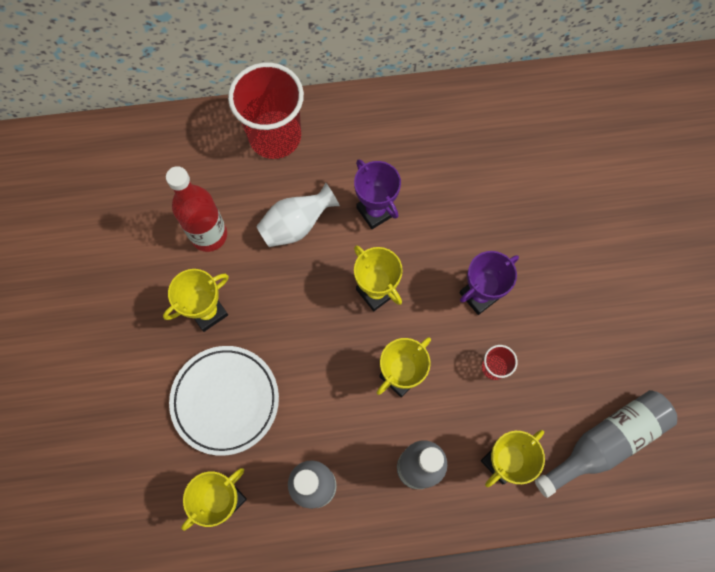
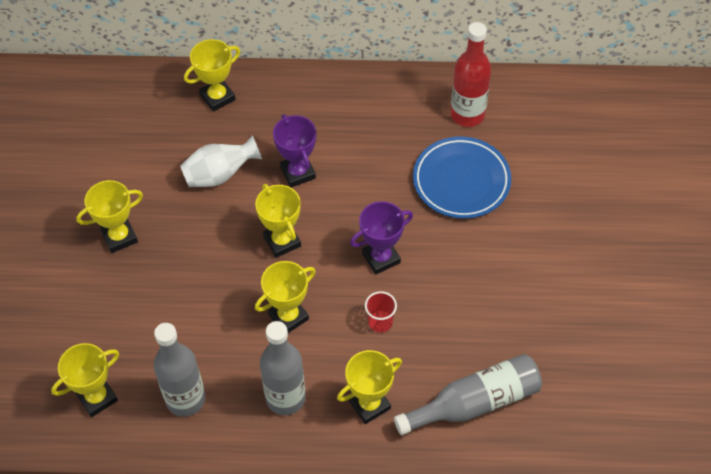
camera: 10 degrees right, 15 degrees down
red bottle [166,166,227,252] -> red bottle moved to [451,22,491,127]
white plate [169,346,279,456] -> none
red cup [228,63,304,159] -> yellow trophy [184,39,240,112]
none -> blue plate [413,137,511,219]

